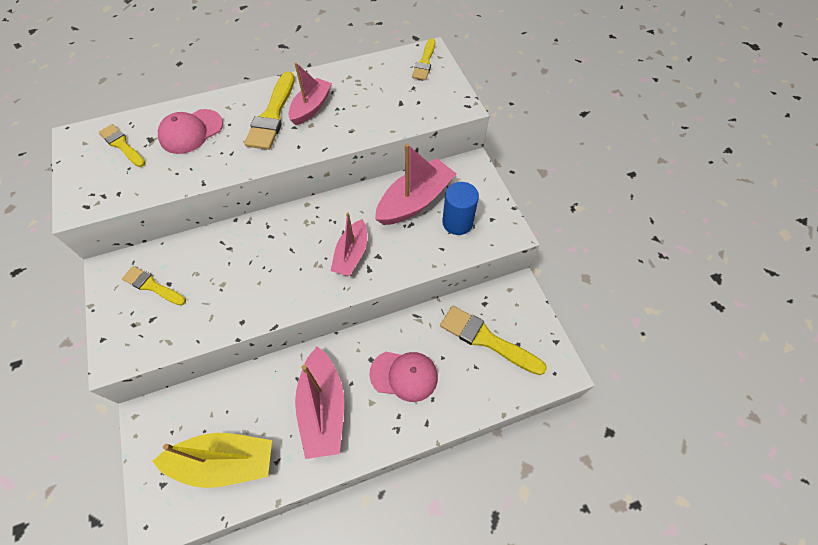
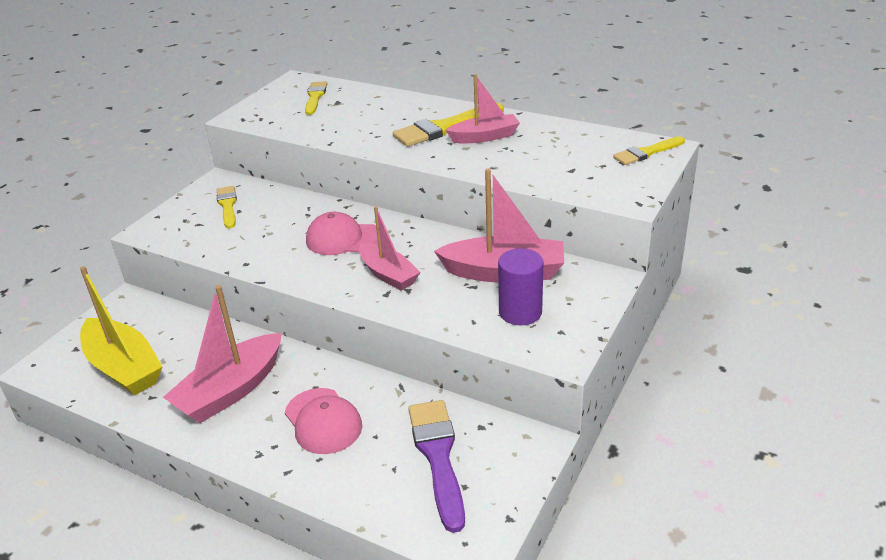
camera: 50 degrees right, 25 degrees down
pink cap [158,109,223,154] -> pink cap moved to [306,212,378,255]
pink boat [331,213,367,276] -> pink boat turned 105 degrees counterclockwise [359,207,421,291]
yellow brush [440,306,547,375] -> purple brush [408,400,465,533]
blue cylinder [442,182,479,235] -> purple cylinder [498,248,544,325]

